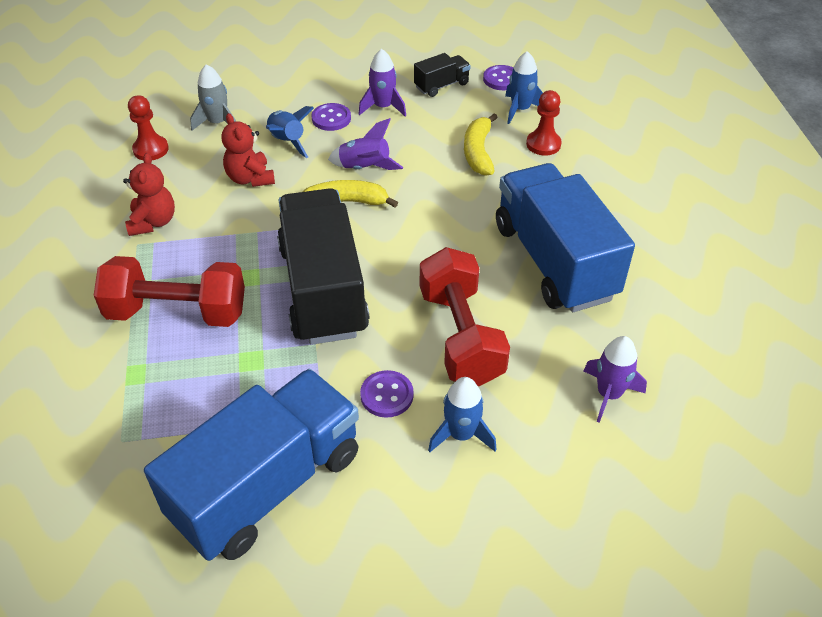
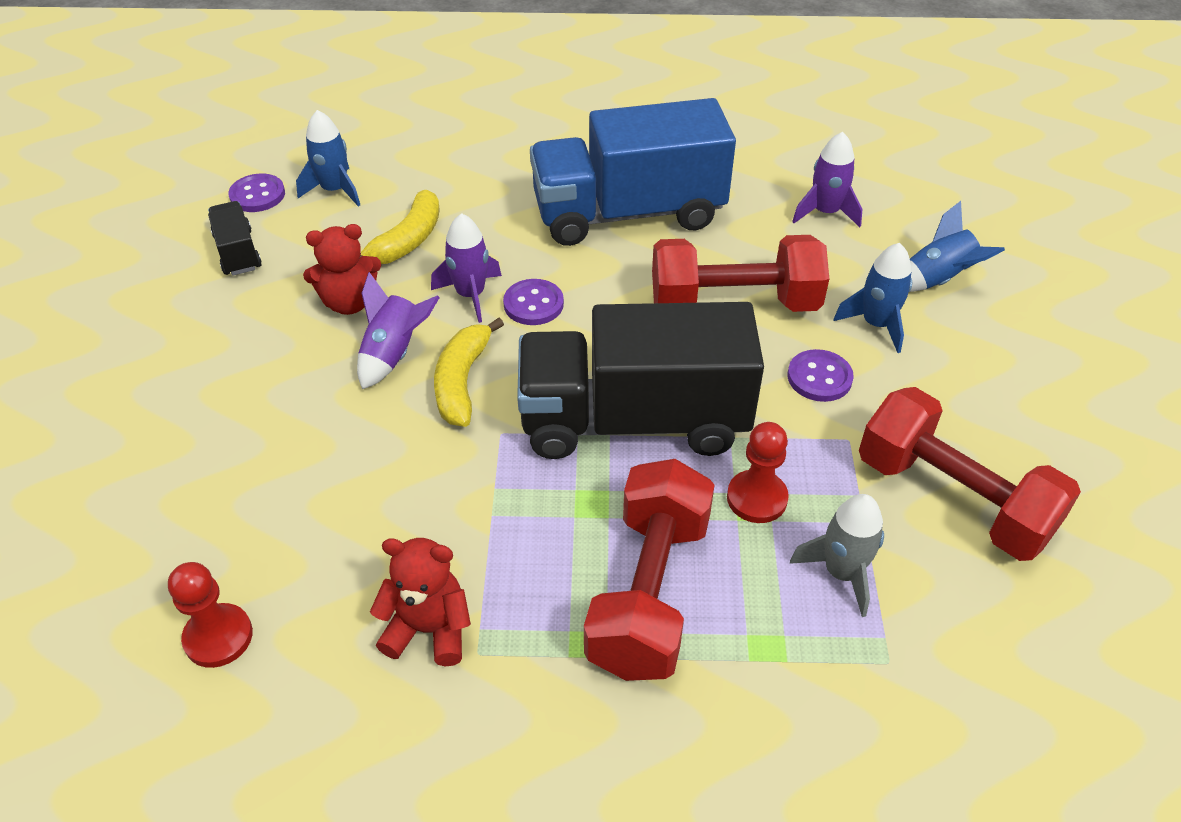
camera: 80 degrees left, 0 degrees up
blue truck [144,369,359,561] -> red dumbbell [859,387,1081,561]
grey rocket [190,64,236,131] -> grey rocket moved to [790,494,884,617]
red teddy bear [221,113,275,187] -> red teddy bear moved to [303,224,381,315]
blue rocket [266,106,314,158] -> blue rocket moved to [910,201,1005,292]
purple button [311,103,351,131] -> purple button moved to [503,279,564,325]
purple rocket [359,49,406,116] -> purple rocket moved to [431,213,502,323]
yellow banana [464,114,498,176] -> yellow banana turned 75 degrees counterclockwise [360,190,440,264]
red pawn [526,90,562,156] -> red pawn moved to [727,422,789,523]

